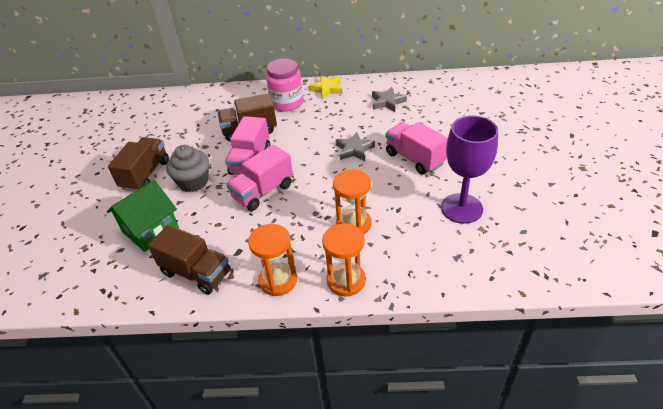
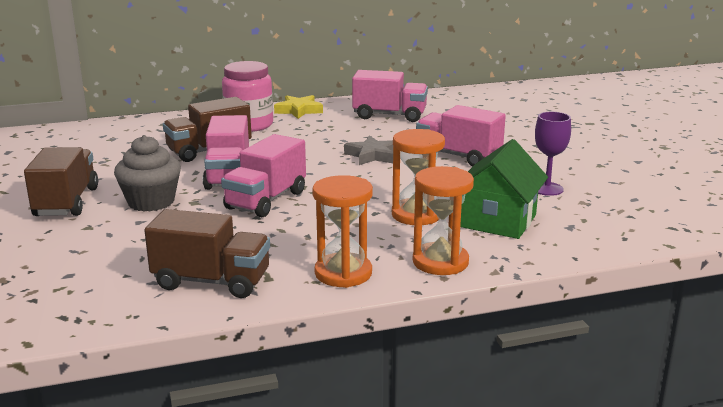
camera: 20 degrees left, 20 degrees down
green house [107,180,179,252] -> green house moved to [460,139,548,239]
grey star [372,87,407,112] -> pink truck [352,70,428,122]
purple goblet [441,115,498,224] -> purple goblet [535,112,571,196], size x0.58

